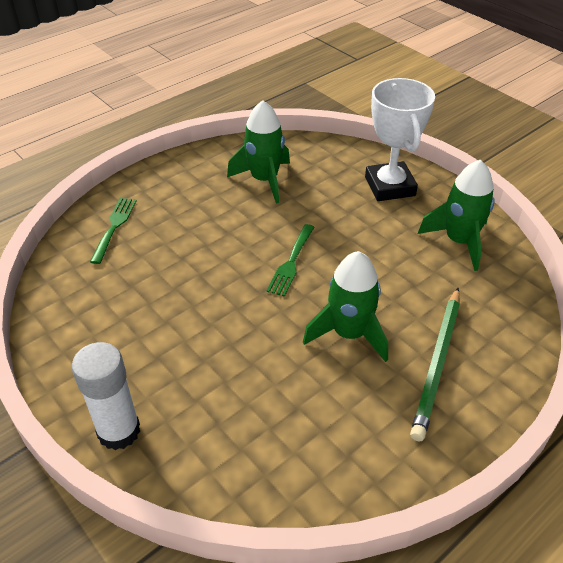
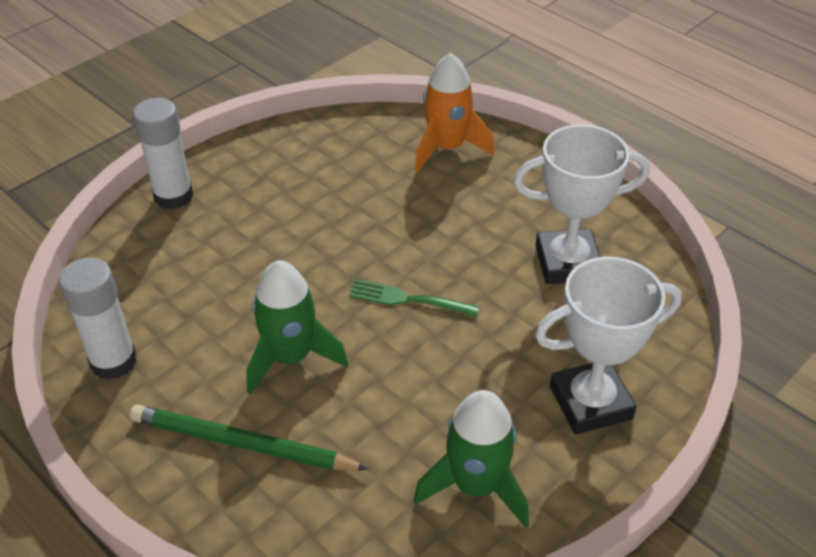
camera: 85 degrees right, 0 degrees up
green fork [90,198,137,264] -> orange rocket [415,53,494,172]
green rocket [227,100,290,204] -> white trophy [513,125,650,284]
none -> white glue stick [59,258,137,380]

